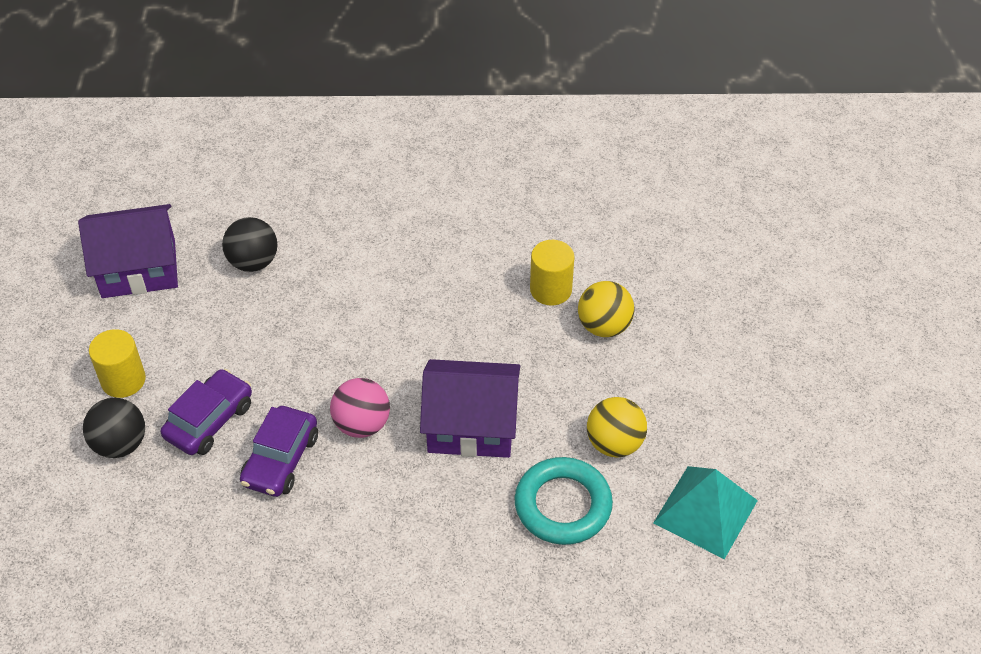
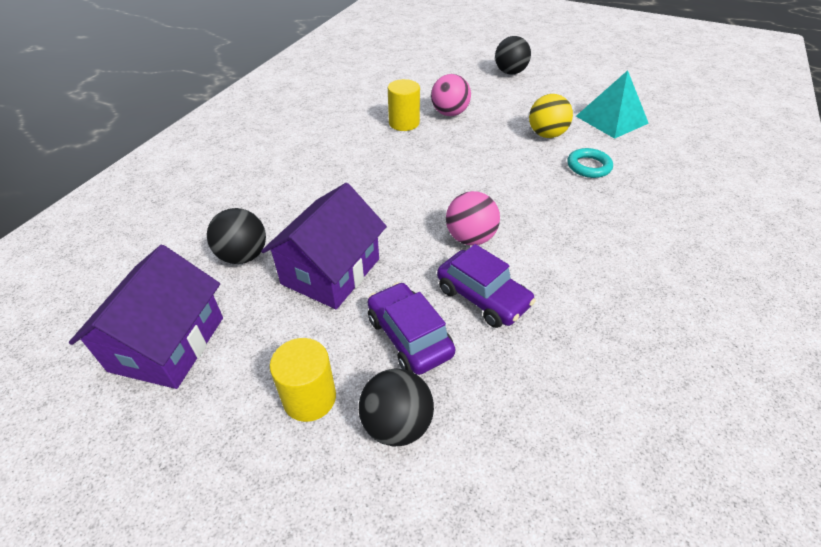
camera: 65 degrees left, 5 degrees down
purple house [420,359,520,458] -> purple house moved to [261,183,387,309]
turquoise ring [514,457,613,545] -> turquoise ring [568,148,613,178], size x0.63
yellow ball [578,281,635,337] -> pink ball [431,74,471,116]
none -> black ball [495,36,531,75]

